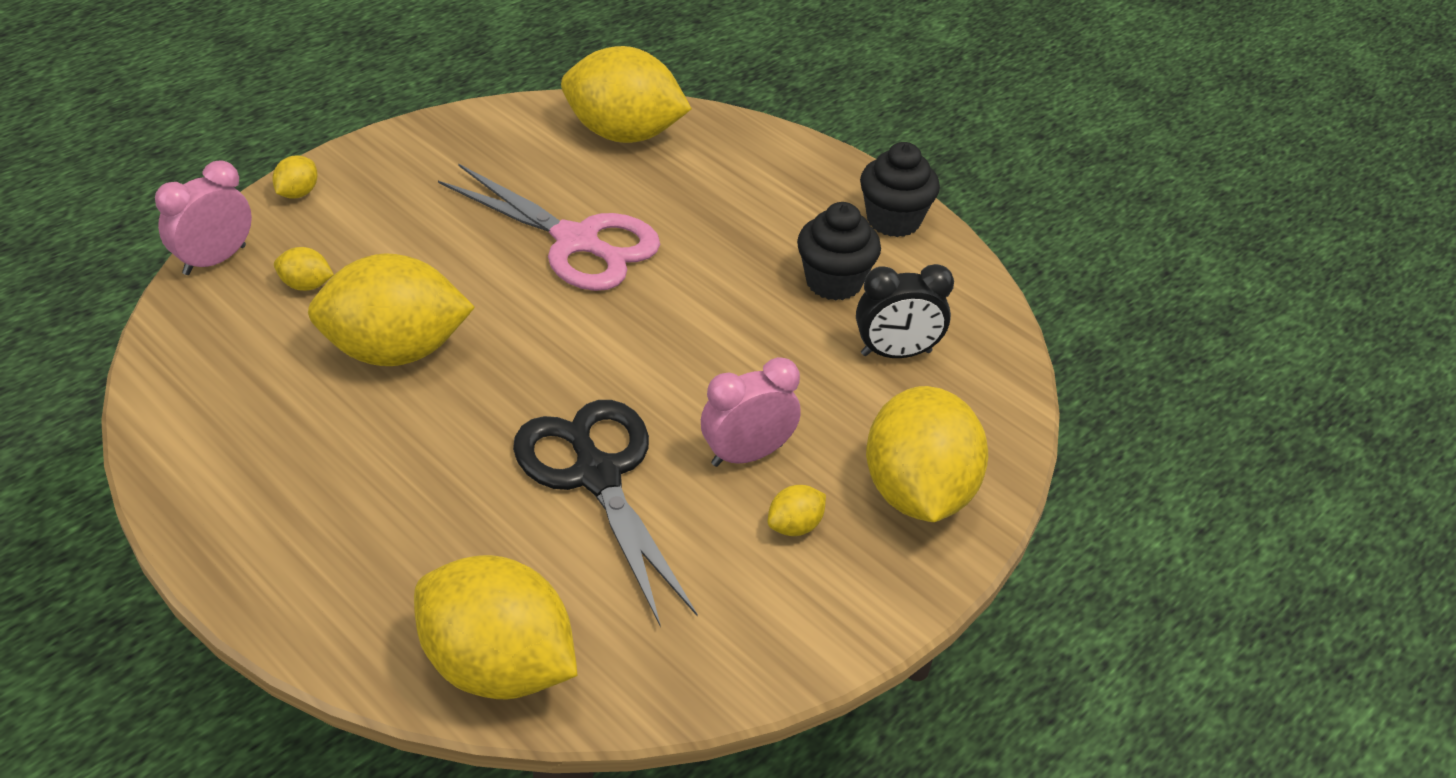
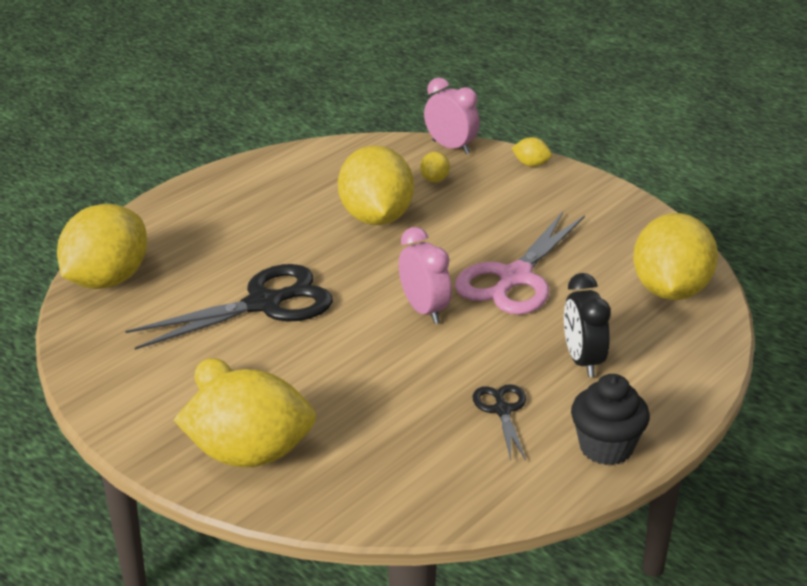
camera: 90 degrees right, 10 degrees down
pink clock [701,357,801,467] -> pink clock moved to [399,227,452,324]
black cupcake [797,202,881,301] -> black scissors [473,384,526,460]
black clock [856,264,954,358] -> black clock moved to [564,273,611,377]

